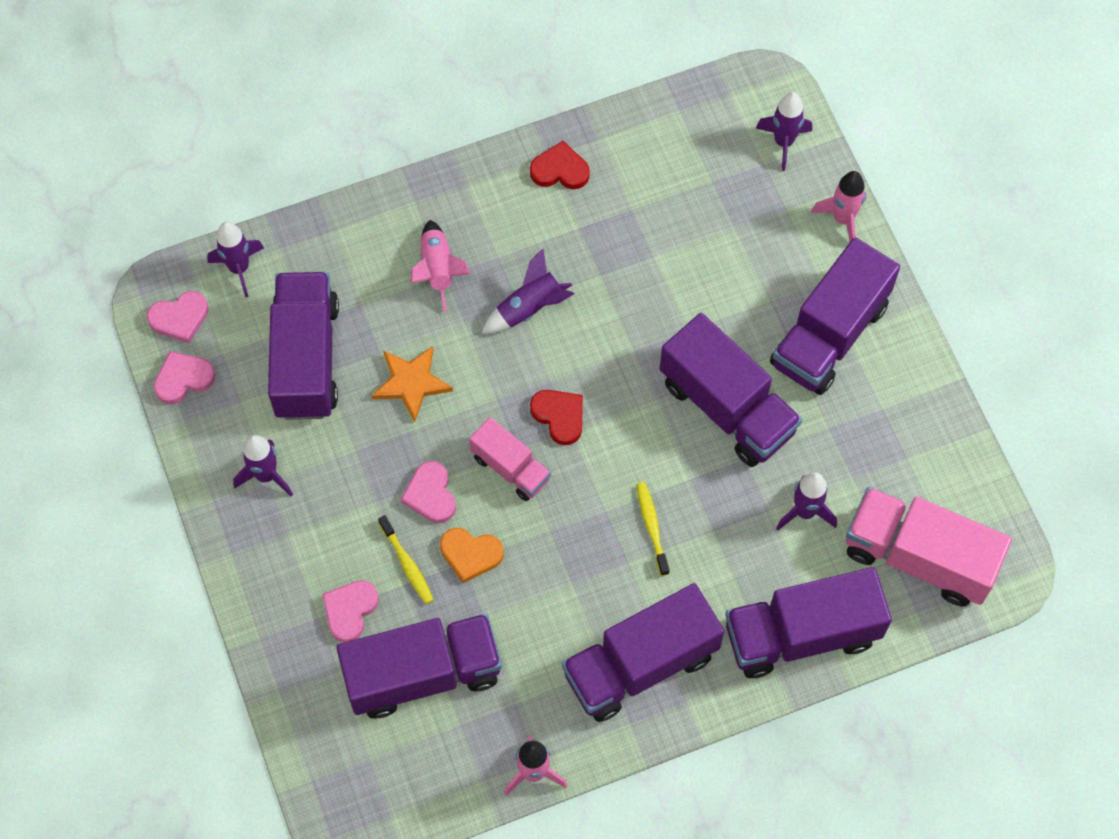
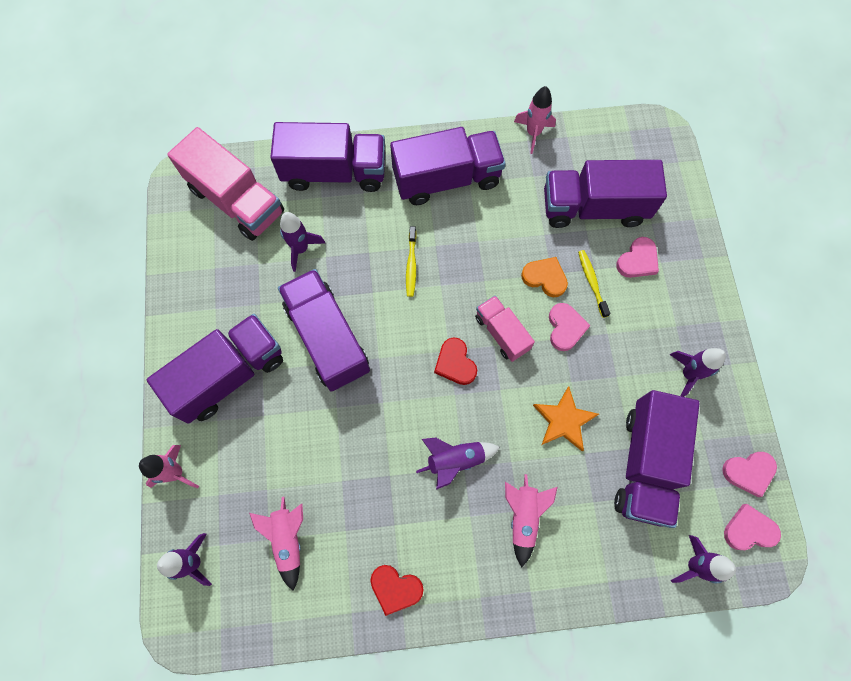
camera: 165 degrees left, 5 degrees up
none -> pink rocket [249,497,303,590]

